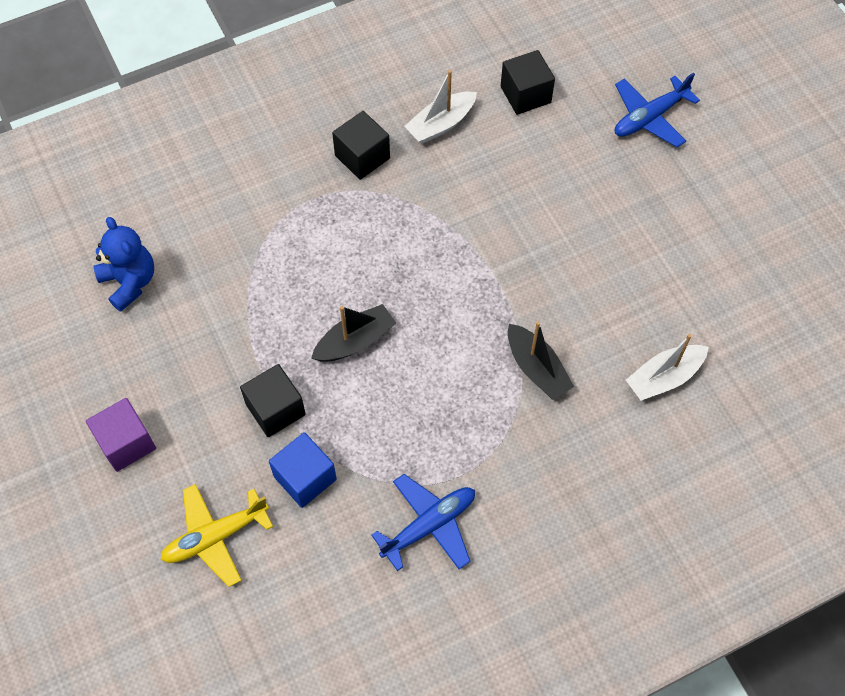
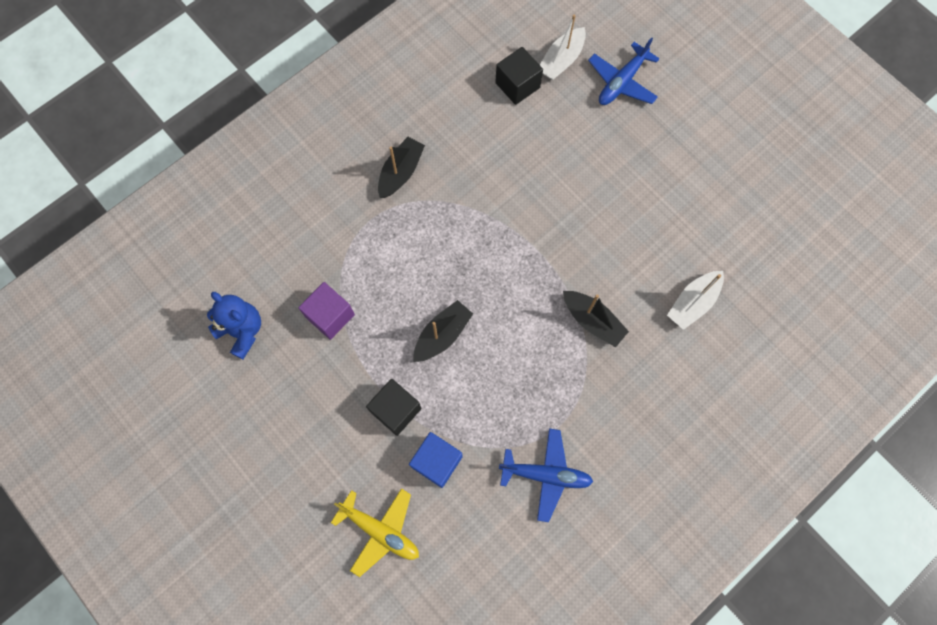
camera: 15 degrees left, 10 degrees up
purple cube [86,398,156,472] -> purple cube moved to [298,282,355,340]
yellow plane [161,484,273,587] -> yellow plane turned 105 degrees counterclockwise [331,488,419,577]
black cube [332,111,390,180] -> black boat [378,137,425,198]
blue plane [371,474,475,571] -> blue plane turned 60 degrees clockwise [499,428,593,522]
white boat [404,70,477,144] -> white boat moved to [540,15,586,80]

